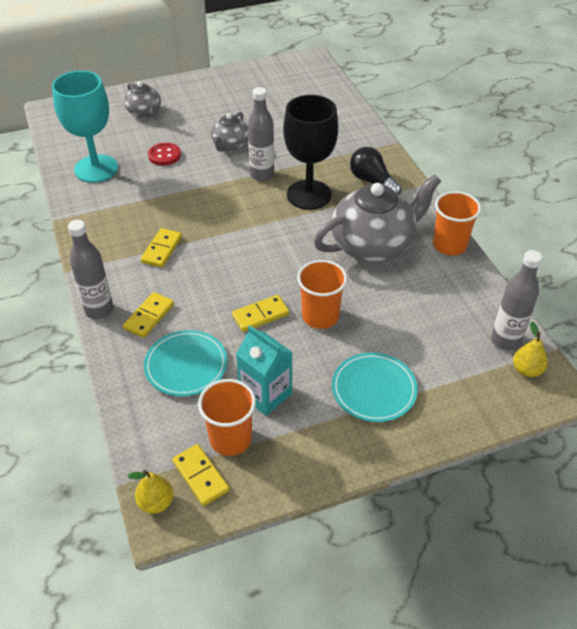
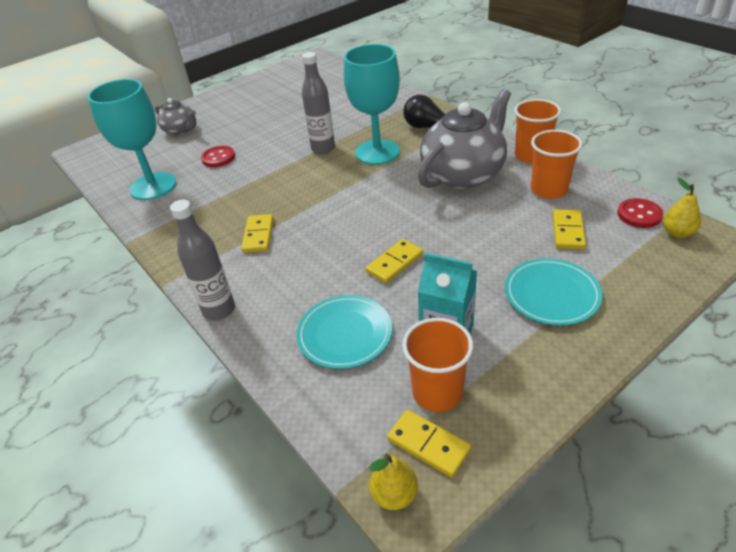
camera: 15 degrees left, 5 degrees down
yellow domino [123,292,174,338] -> yellow domino moved to [553,209,586,250]
grey teapot [211,112,248,152] -> none
black goblet [283,95,338,210] -> turquoise goblet [344,44,400,165]
orange cup [297,260,347,329] -> orange cup moved to [531,130,582,199]
grey bottle [491,250,542,351] -> red button [617,198,663,228]

